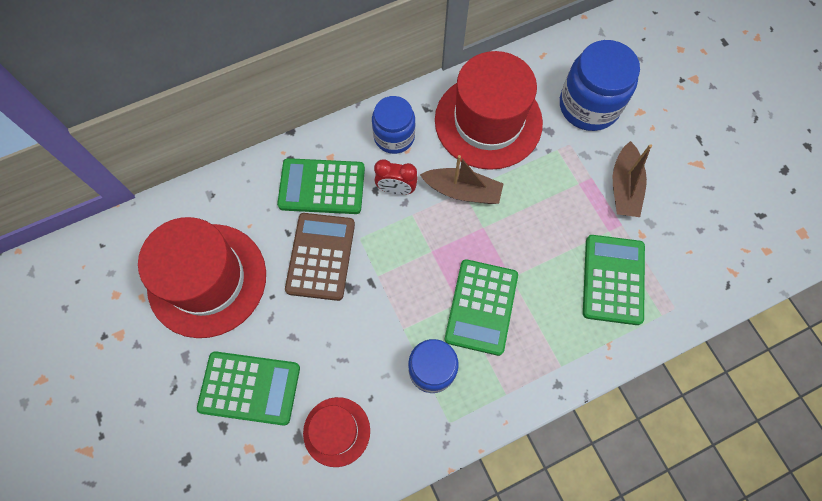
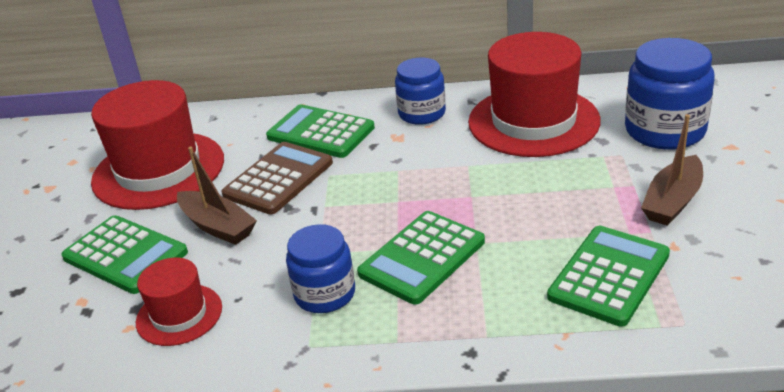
camera: 30 degrees right, 35 degrees down
red clock [374,159,418,195] -> none
brown boat [420,155,503,204] -> brown boat moved to [177,147,257,245]

